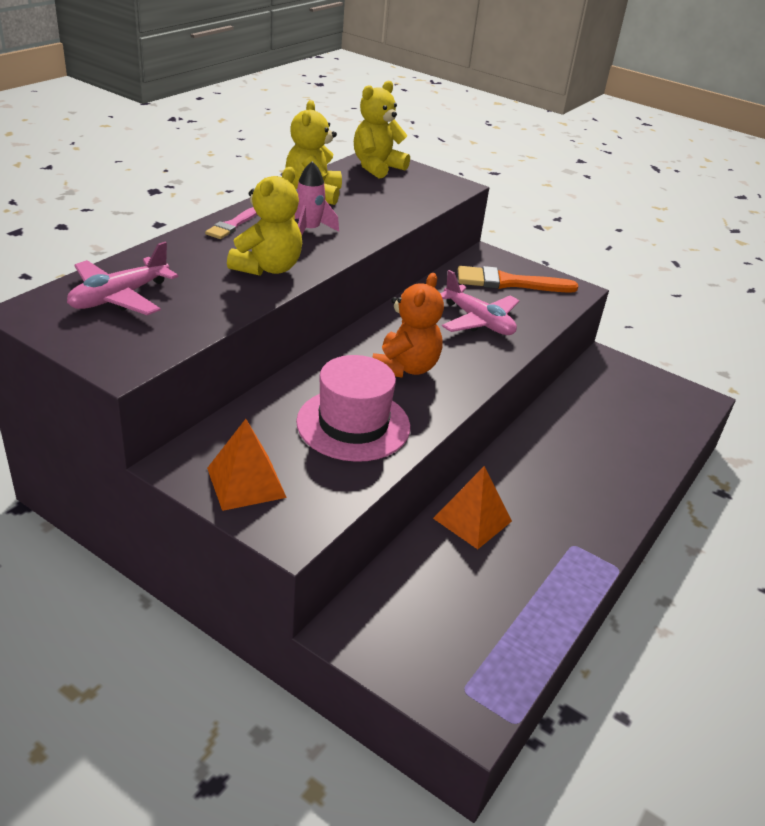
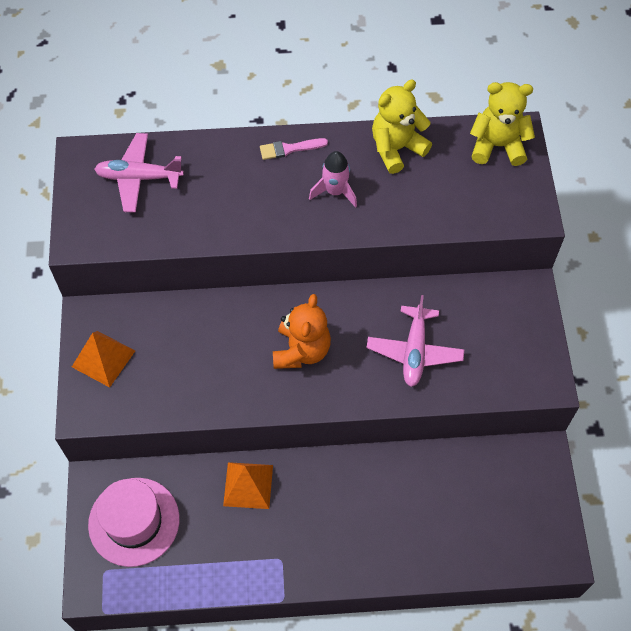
camera: 55 degrees right, 25 degrees up
yellow teddy bear [227,167,302,276] -> none
pink hat [296,355,410,462] -> pink hat moved to [88,478,180,567]
orange teddy bear [372,273,444,378] -> orange teddy bear turned 60 degrees counterclockwise [273,294,331,369]
orange brush [458,266,579,293] -> none

